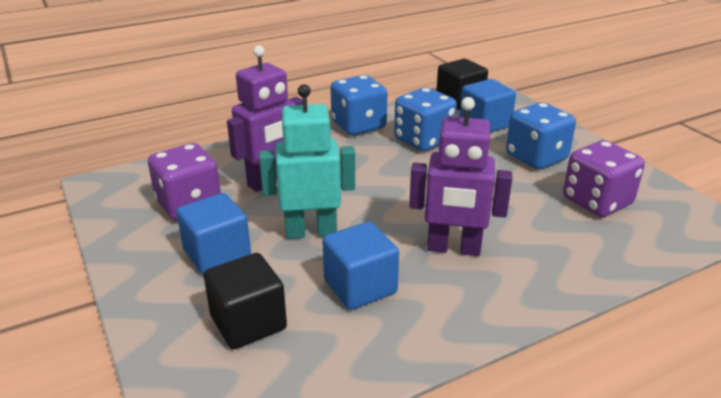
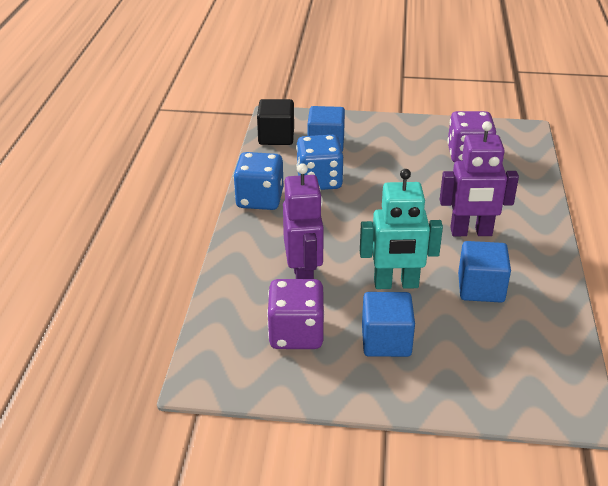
camera: 55 degrees left, 5 degrees up
black cube [204,253,287,349] -> none
turquoise robot [259,84,355,239] -> turquoise robot turned 120 degrees counterclockwise [360,169,443,289]
purple robot [409,97,512,256] -> purple robot turned 45 degrees clockwise [440,121,519,236]
blue dice [506,102,576,170] -> none

